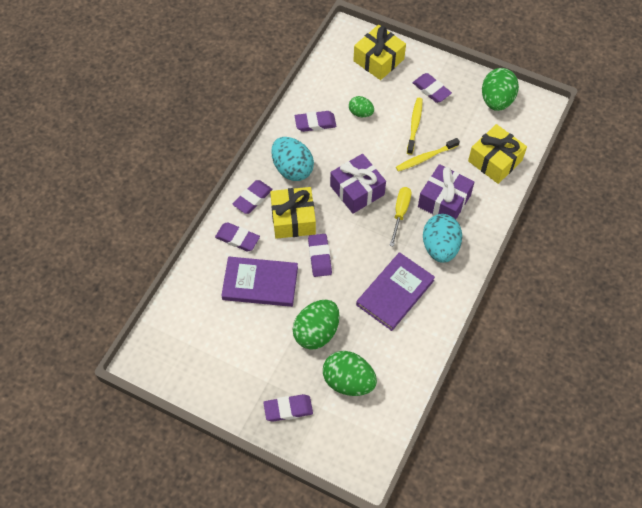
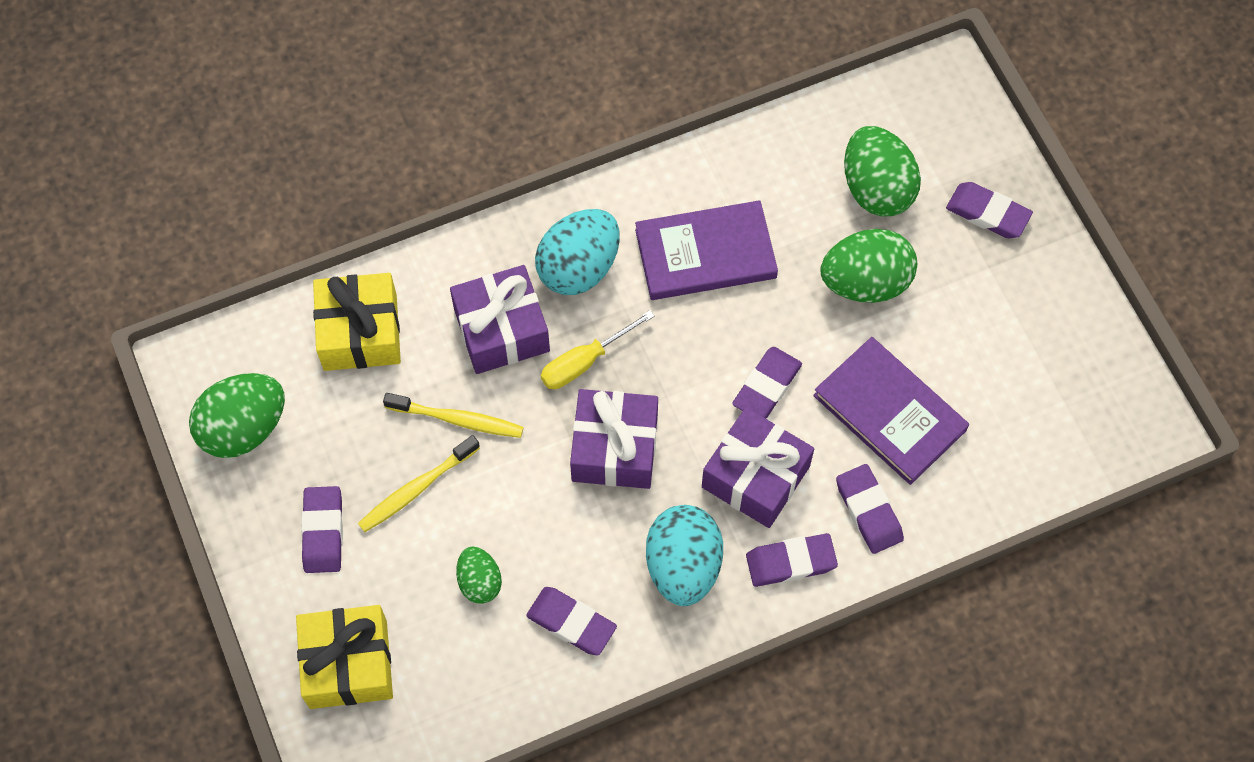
camera: 140 degrees left, 5 degrees up
yellow gift [270,187,316,239] -> purple gift [702,407,814,528]

